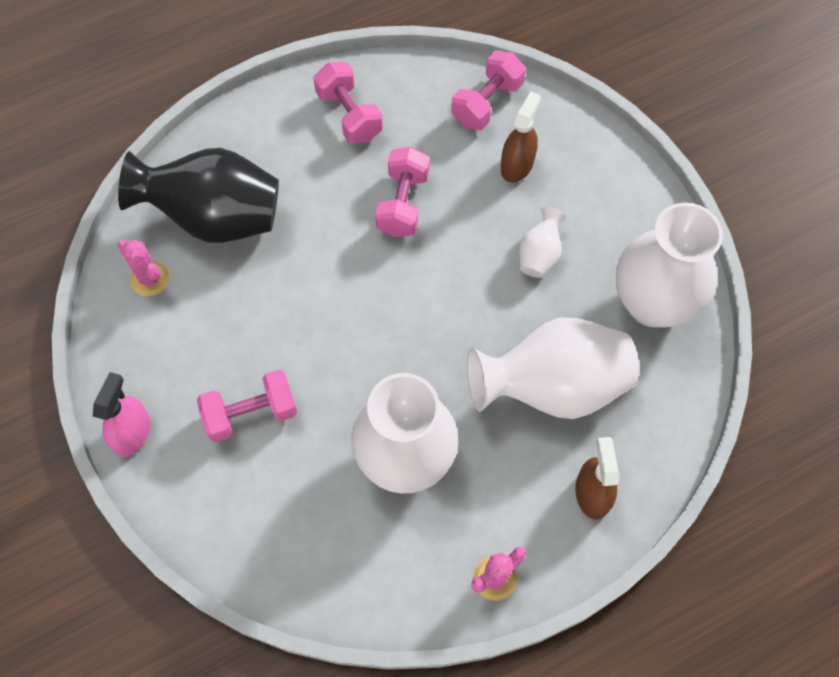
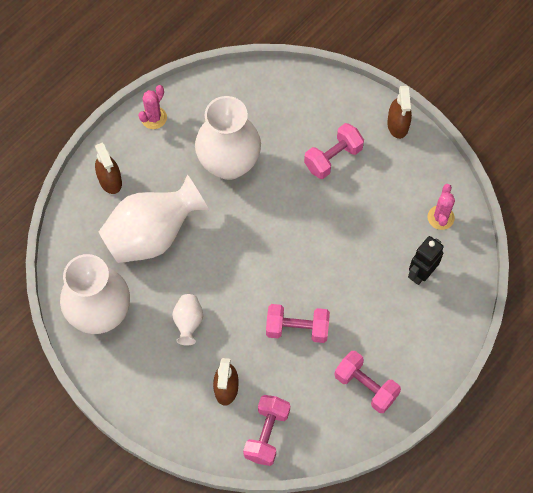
camera: 160 degrees right, 0 degrees up
pink spray bottle [93,372,150,457] -> brown spray bottle [387,86,412,139]
black vase [118,148,279,243] -> black robot [408,236,444,285]
pink cactus [118,239,169,296] -> pink cactus turned 75 degrees clockwise [428,184,455,230]
pink dumbbell [375,147,430,237] -> pink dumbbell turned 75 degrees counterclockwise [266,304,330,343]

